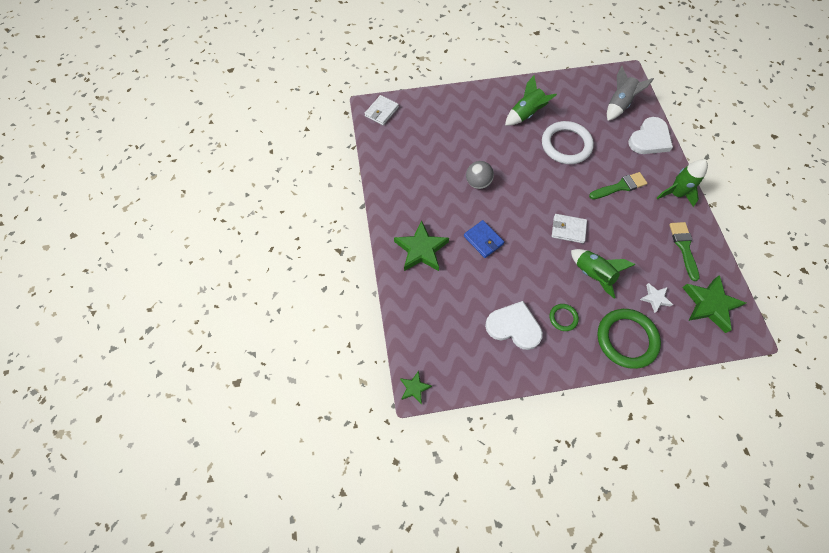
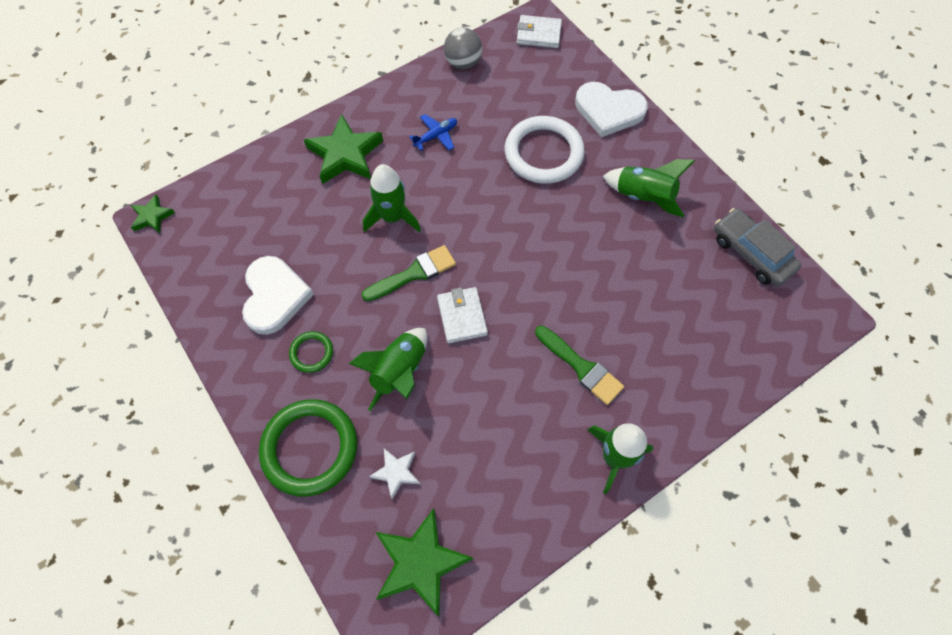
camera: 65 degrees right, 0 degrees up
blue wallet [464,220,504,258] -> green rocket [363,164,421,232]
grey ball [466,161,494,189] -> grey ball moved to [444,28,482,69]
white ring [542,121,594,164] -> white ring moved to [505,116,585,184]
grey rocket [607,66,654,121] -> none
white heart [628,117,673,154] -> white heart moved to [575,82,648,137]
green brush [669,222,699,281] -> green brush moved to [362,245,456,302]
none -> blue plane [409,114,457,151]
none -> grey car [714,208,801,286]

